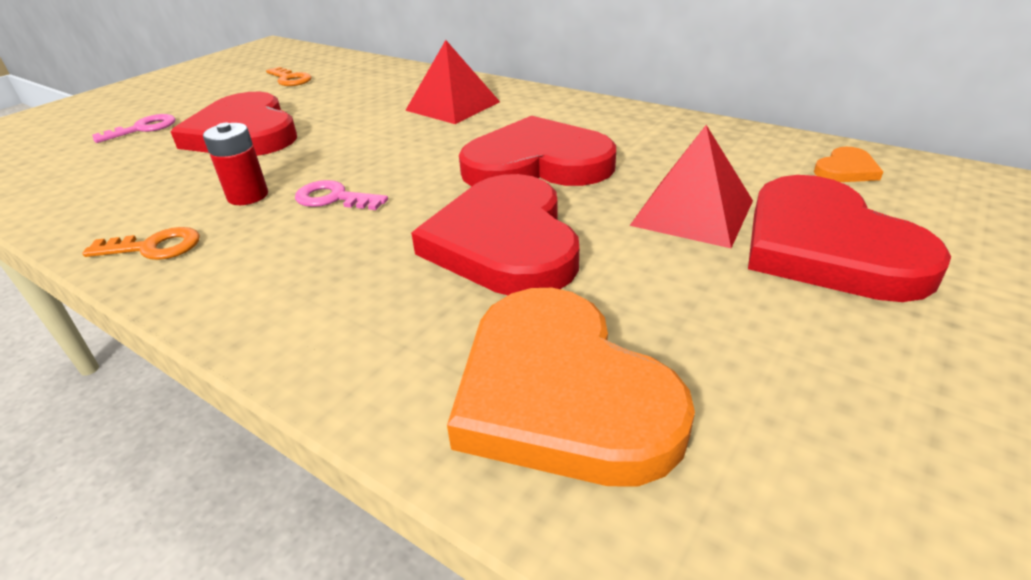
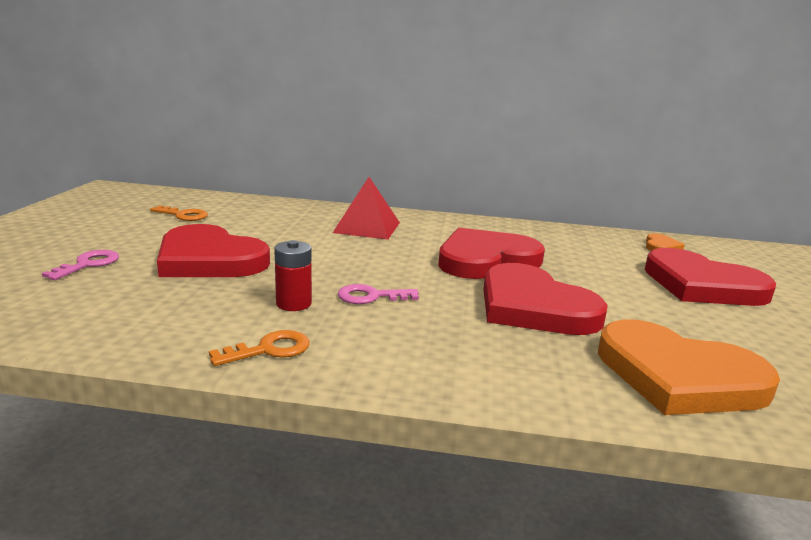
camera: 30 degrees left, 15 degrees down
red pyramid [629,125,753,248] -> none

